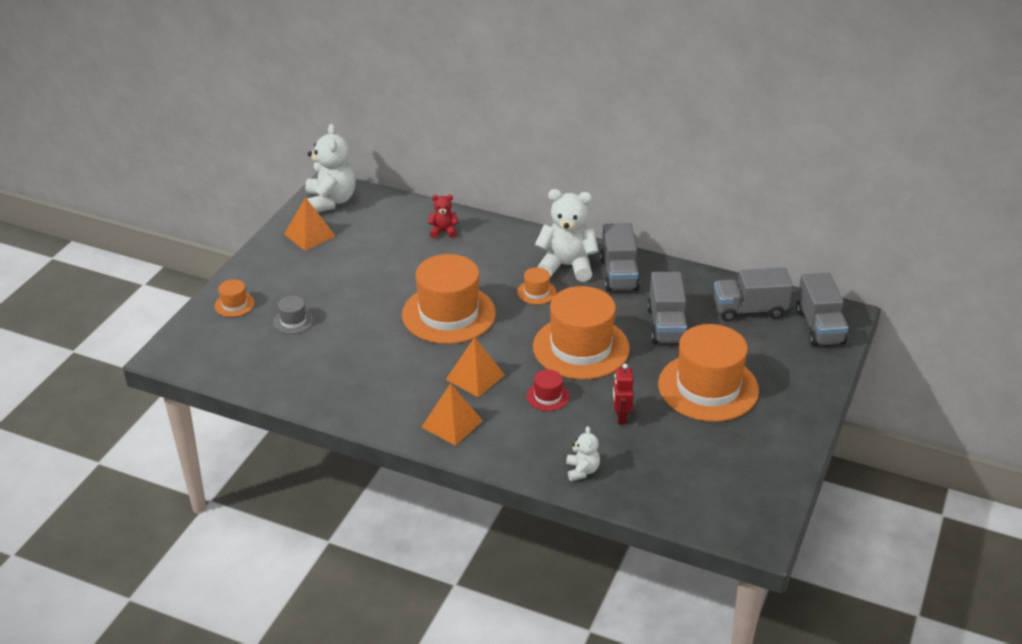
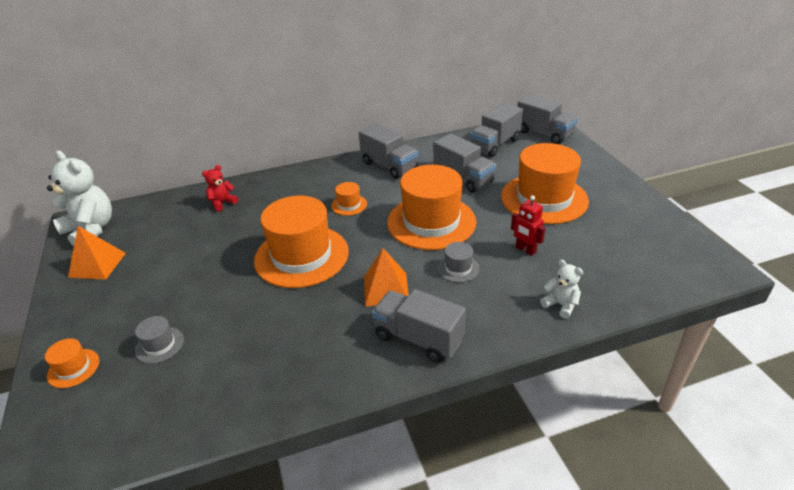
camera: 40 degrees left, 0 degrees up
orange pyramid [421,383,483,446] -> grey truck [372,289,466,363]
red hat [527,369,569,411] -> grey hat [437,242,480,283]
white teddy bear [535,189,599,282] -> none

